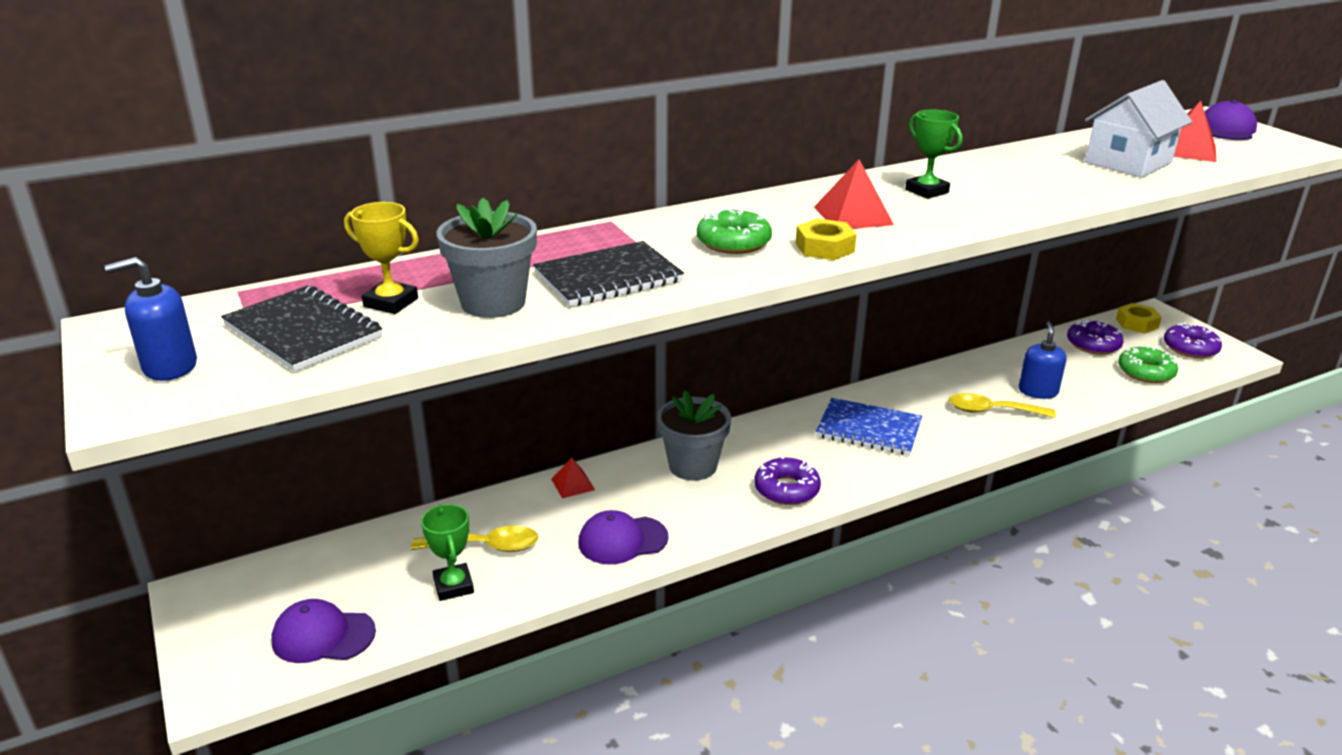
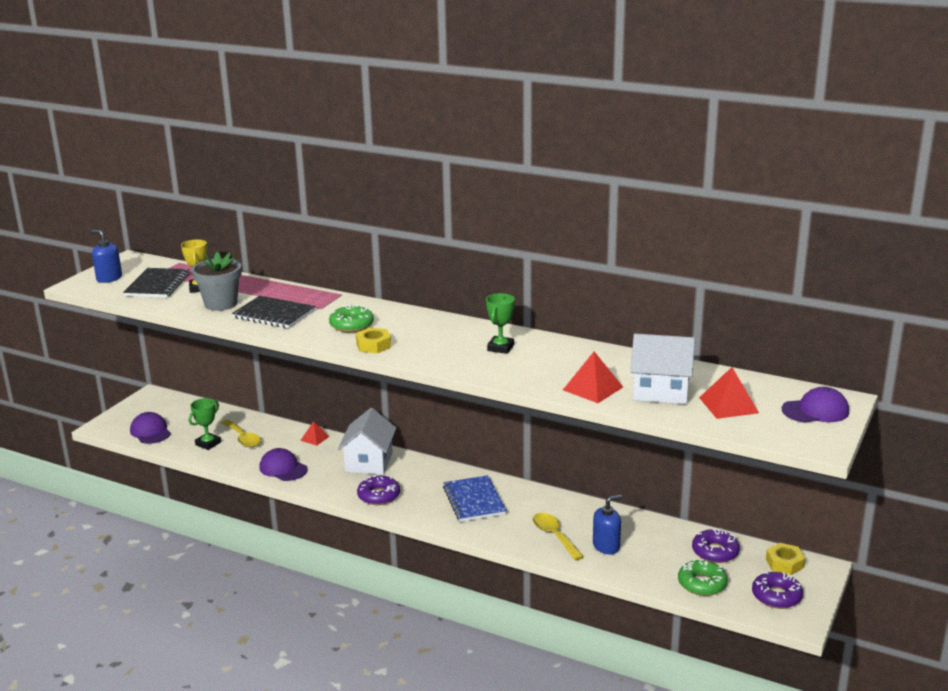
camera: 55 degrees right, 5 degrees down
grey flower pot [657,390,731,481] -> white house [338,408,396,475]
red pyramid [814,160,894,229] -> red pyramid moved to [563,352,623,403]

